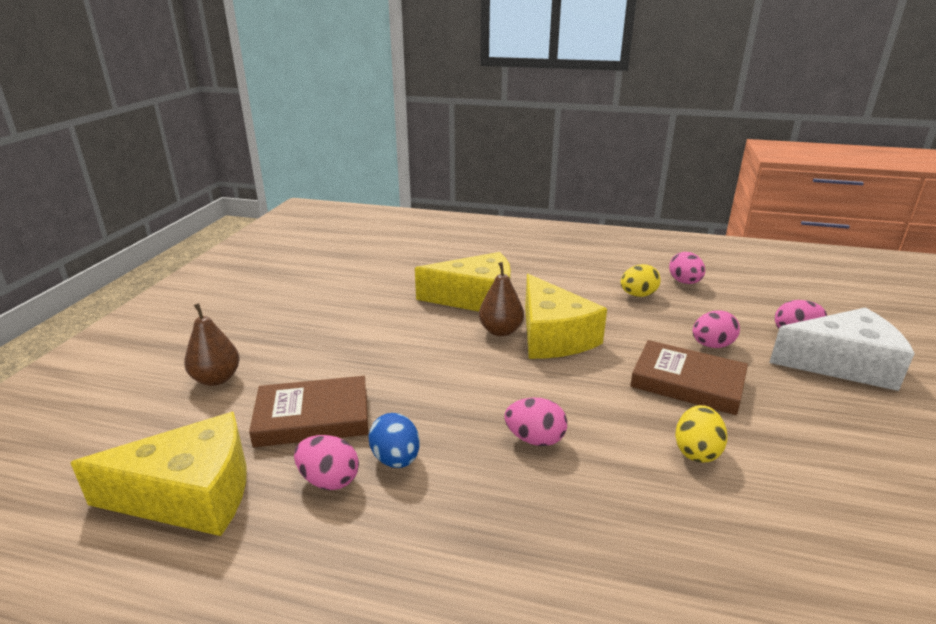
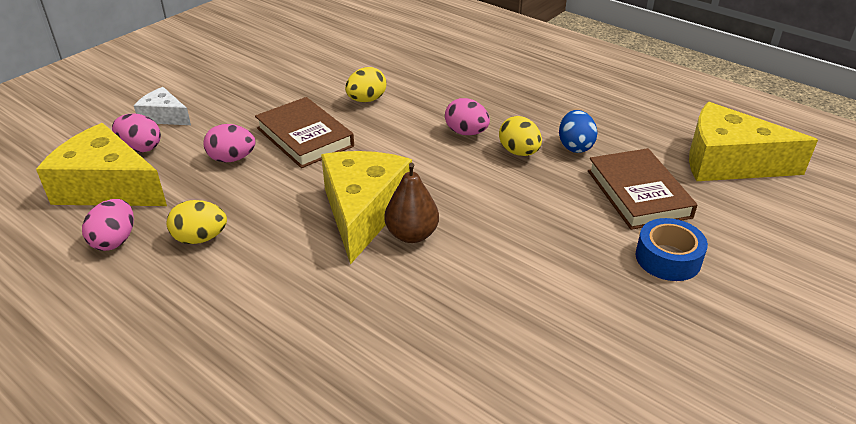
camera: 155 degrees left, 10 degrees up
brown pear [184,303,240,386] -> none
brown book [249,376,368,448] -> brown book turned 60 degrees clockwise [588,148,697,230]
pink egg [294,435,359,490] -> none
yellow cheese [415,252,511,312] -> yellow cheese moved to [36,123,167,206]
white cheese [769,307,915,391] -> white cheese [134,87,191,125], size x0.53
none -> yellow egg [499,116,542,156]
none -> blue tape [635,218,708,281]

